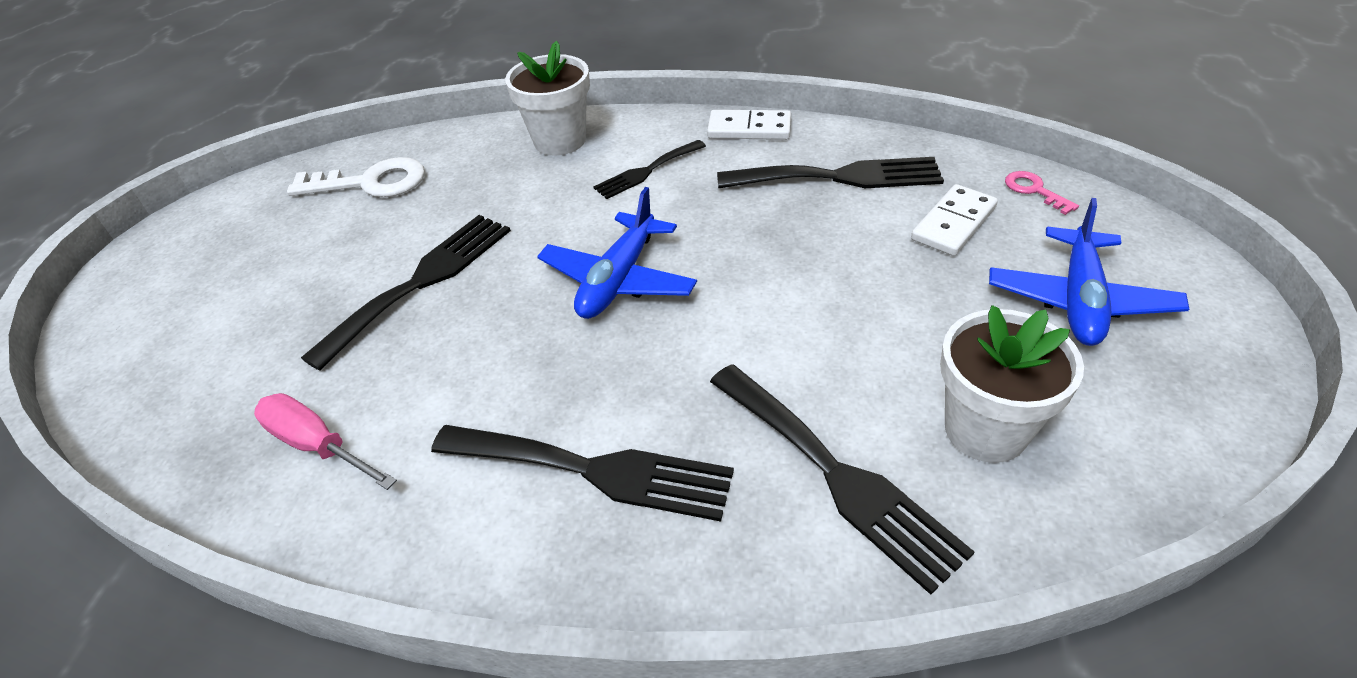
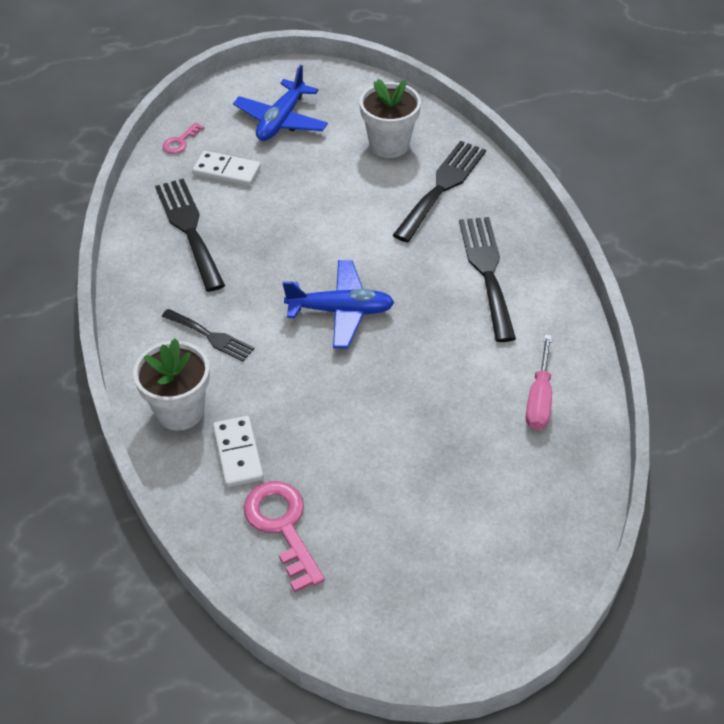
camera: 115 degrees left, 5 degrees up
white key [287,157,425,197] -> pink key [243,481,325,592]
black fork [301,215,511,371] -> none
white domino [707,110,791,140] -> white domino moved to [213,416,264,487]
blue plane [989,198,1189,346] -> blue plane turned 120 degrees clockwise [233,65,328,141]

